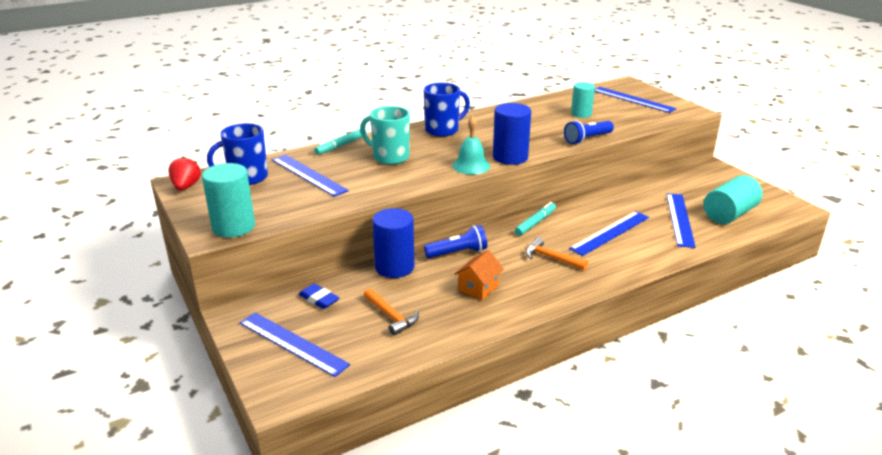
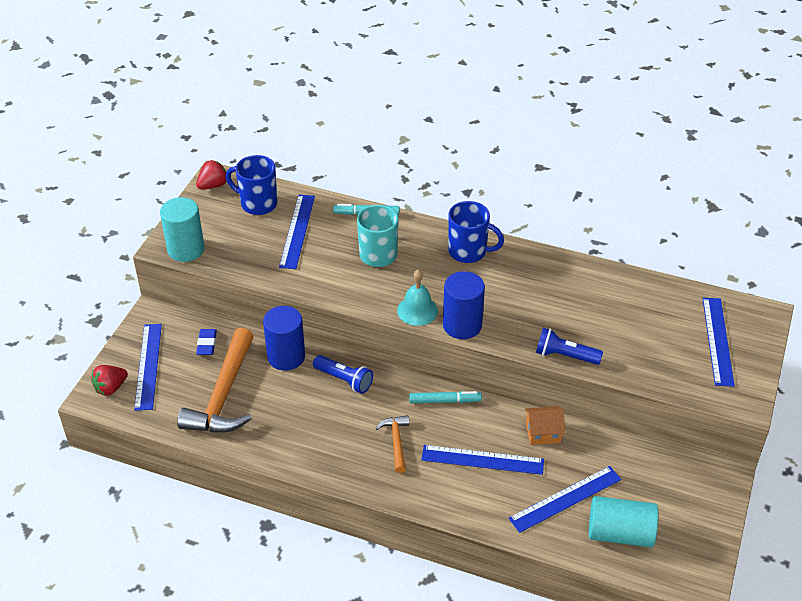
camera: 50 degrees right, 15 degrees up
orange hammer [364,288,419,336] -> orange hammer [177,328,254,433], size x2.03
orange house [454,250,504,300] -> orange house moved to [525,406,565,445]
turquoise cylinder [571,82,595,118] -> none
none -> red strawberry [91,365,128,396]

